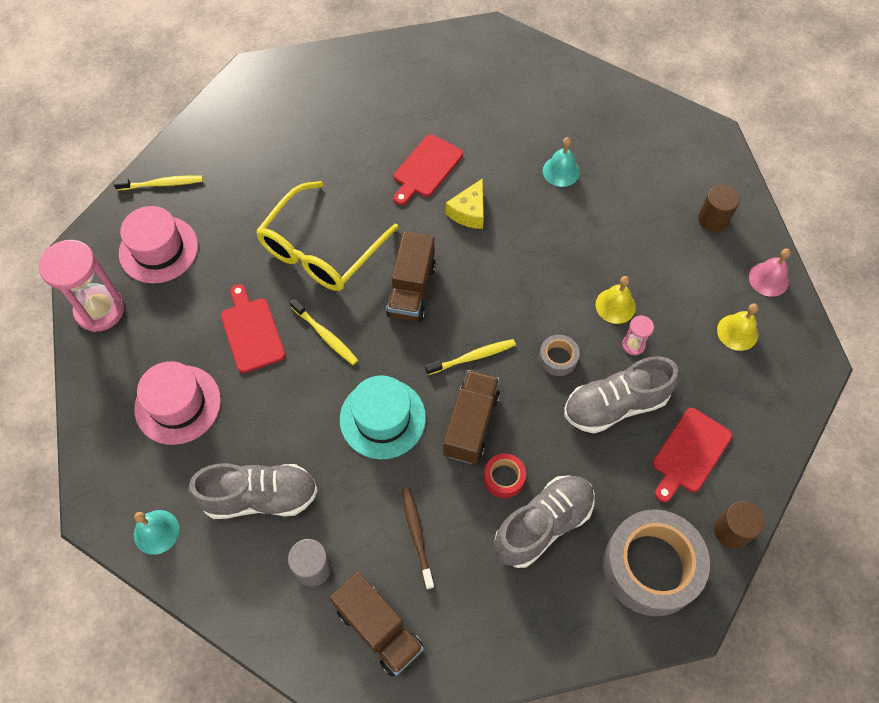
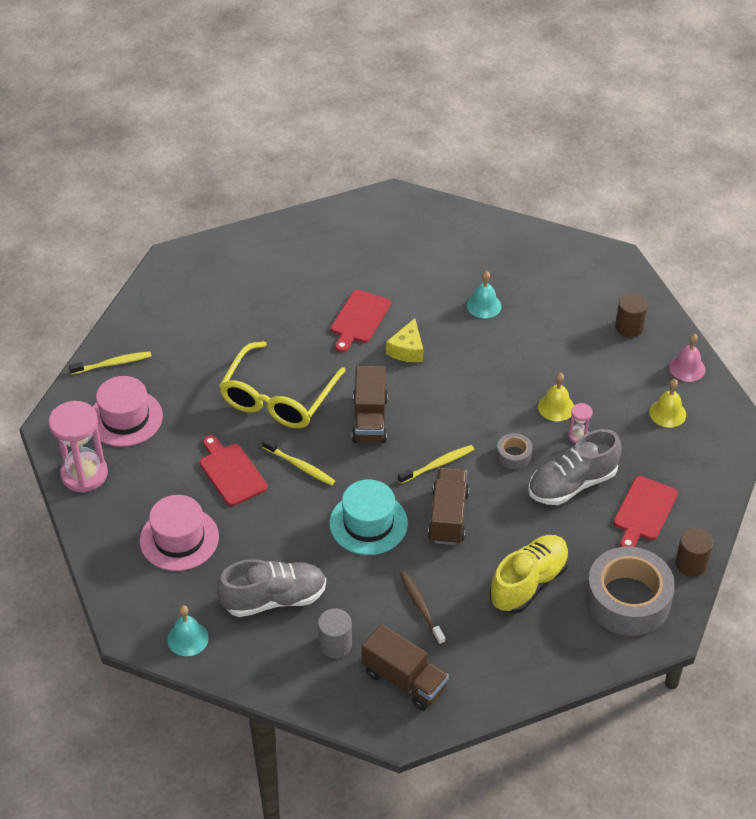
camera: 10 degrees left, 15 degrees down
red tape [484,453,526,498] -> none
grey shoe [494,475,595,568] -> yellow shoe [490,535,570,614]

